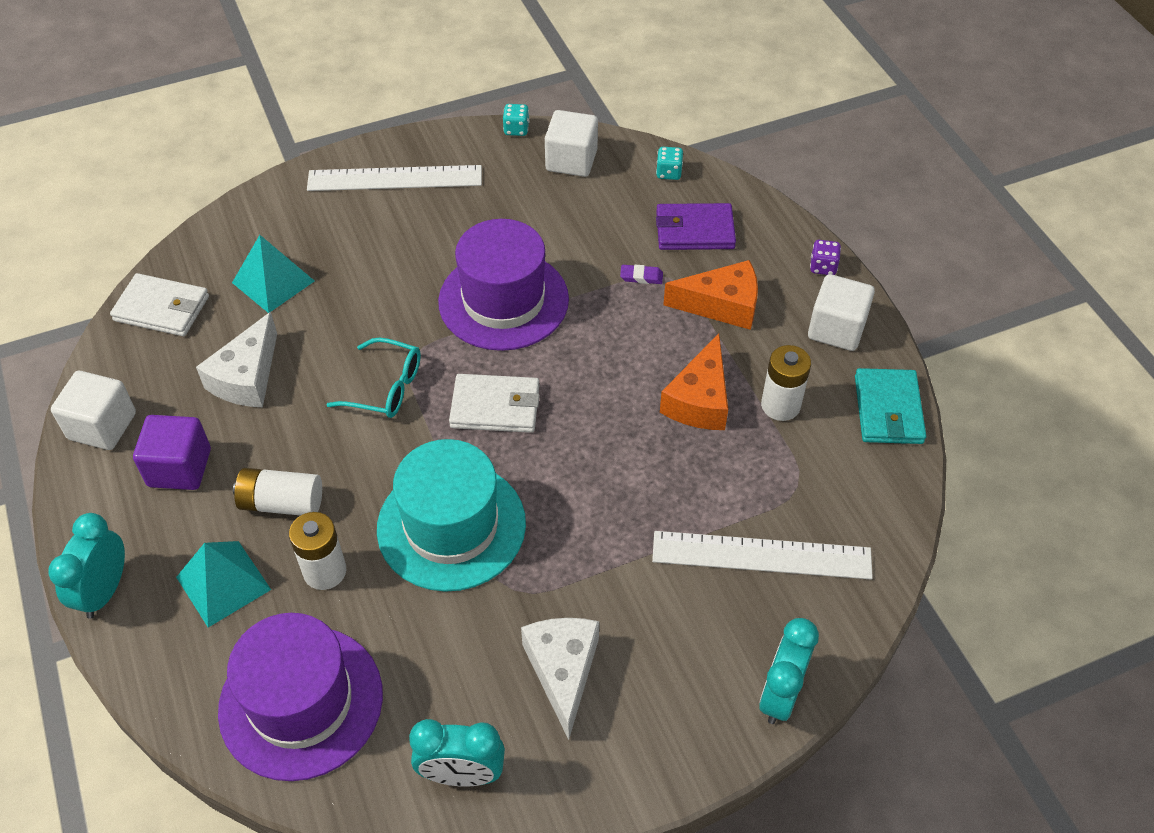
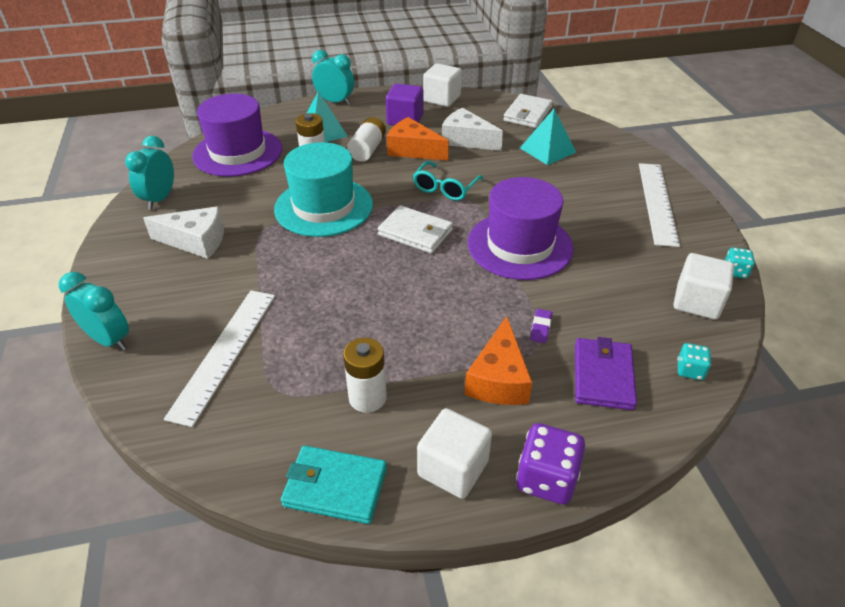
camera: 100 degrees right, 10 degrees down
white wallet [449,374,540,433] -> white wallet turned 75 degrees counterclockwise [378,205,453,253]
orange cheese [660,333,728,430] -> orange cheese moved to [387,117,449,161]
purple dice [810,240,841,275] -> purple dice [516,423,585,504], size x1.80

